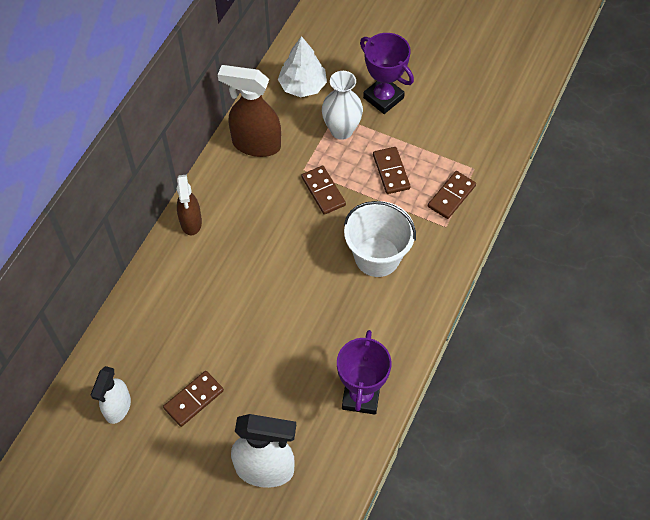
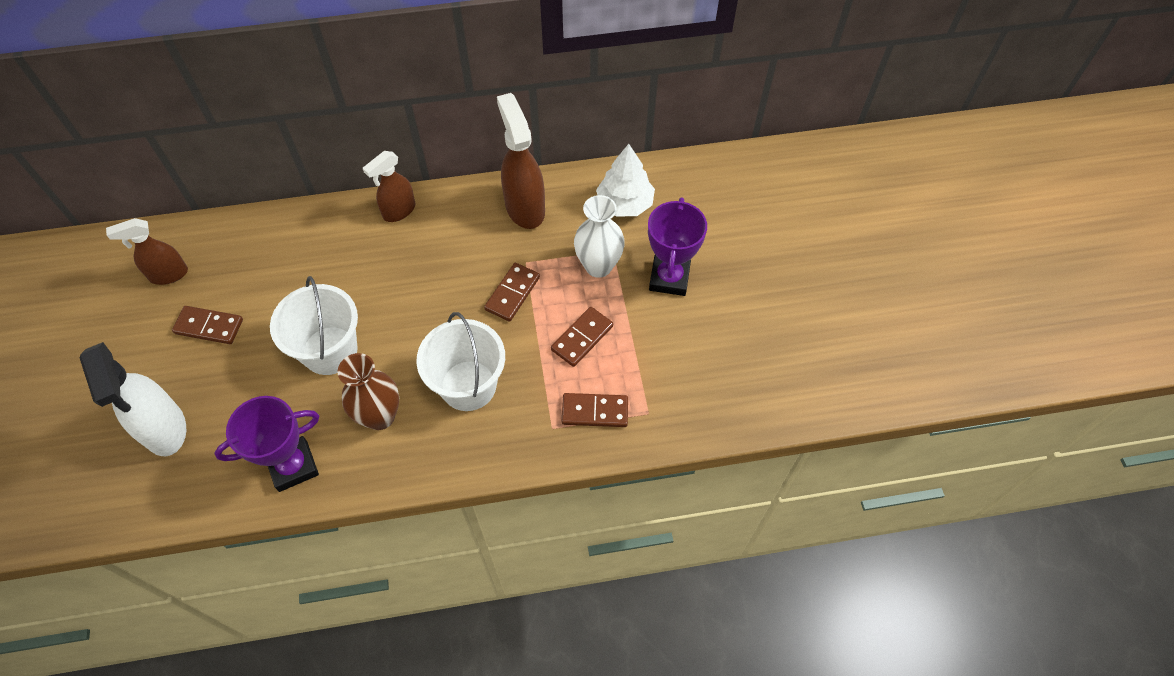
camera: 55 degrees right, 0 degrees up
white spray bottle [90,366,131,424] -> brown spray bottle [106,218,188,285]
none -> white bucket [270,276,358,375]
none -> brown vase [338,353,399,430]

